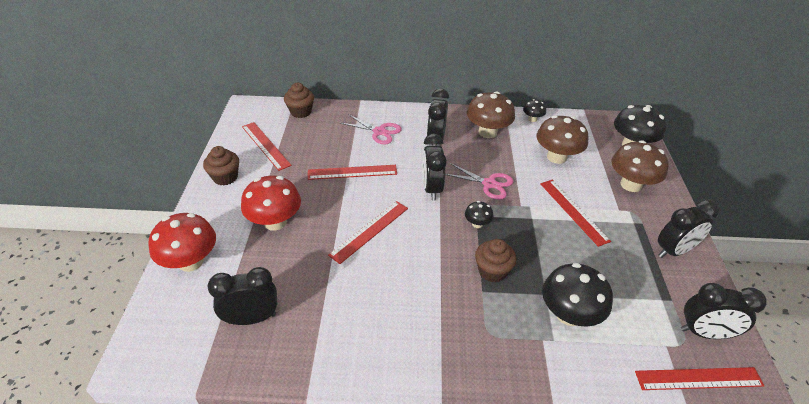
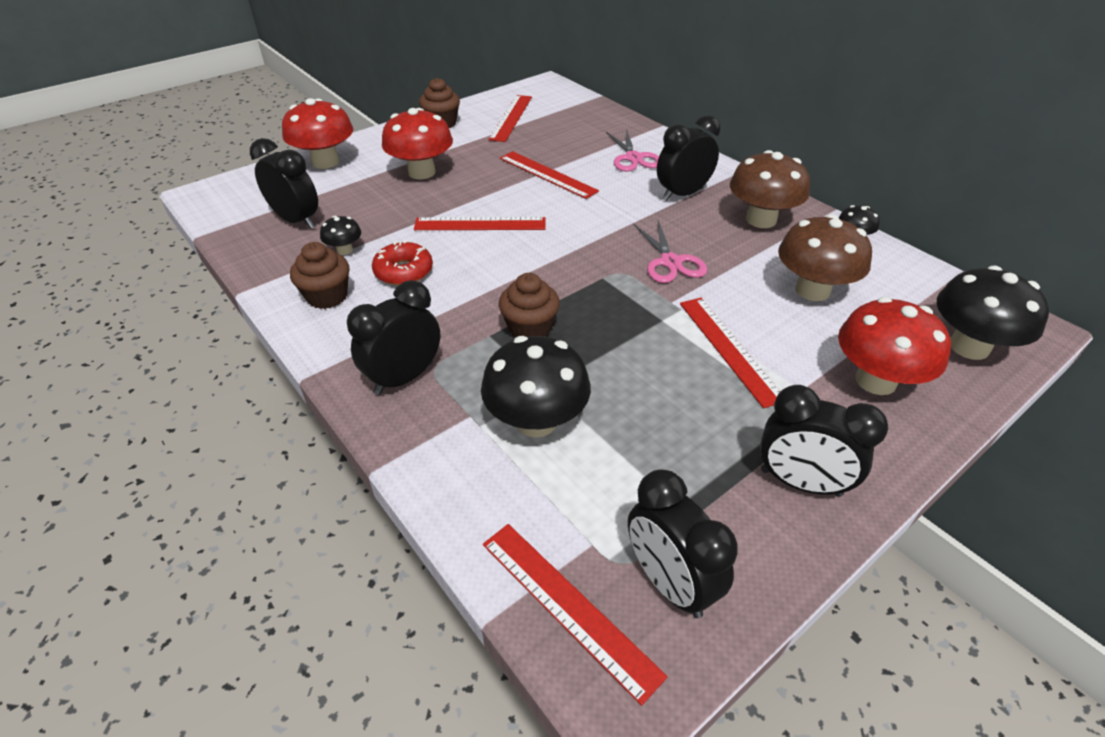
camera: 50 degrees right, 0 degrees up
brown cupcake [284,83,314,118] -> brown cupcake moved to [290,242,349,309]
black clock [422,134,447,200] -> black clock moved to [347,280,440,395]
black mushroom [465,201,493,228] -> black mushroom moved to [320,216,361,255]
red ruler [540,180,611,247] -> red ruler turned 45 degrees counterclockwise [680,298,781,408]
brown mushroom [611,140,669,192] -> red mushroom [838,297,951,395]
none -> red donut [372,240,433,285]

